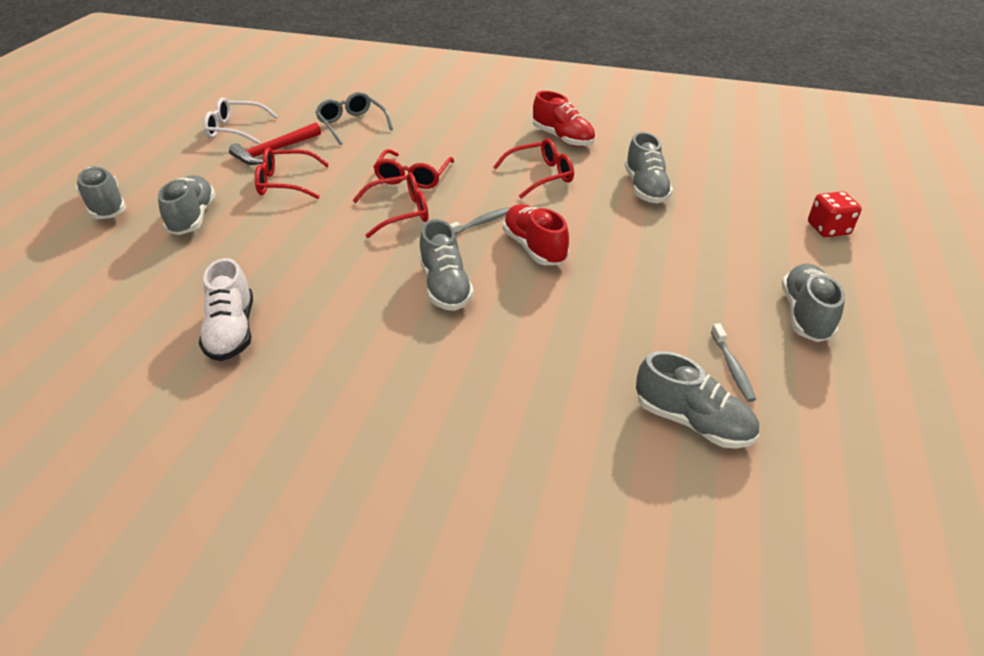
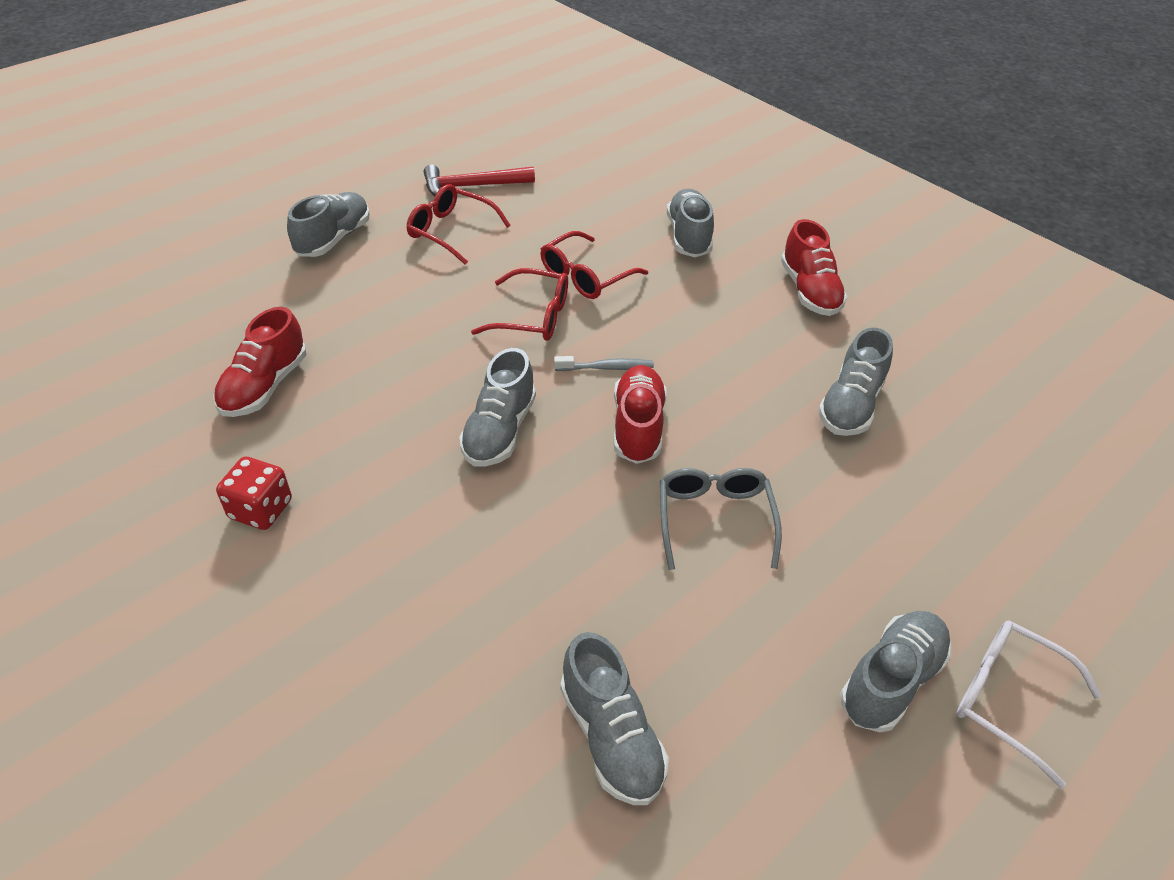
camera: 30 degrees right, 5 degrees up
grey shoe [76,166,126,219] -> grey shoe moved to [667,189,714,257]
white shoe [199,258,253,361] -> red shoe [213,307,307,417]
white glasses [203,98,278,144] -> white glasses moved to [956,621,1102,789]
grey glasses [315,92,393,145] -> grey glasses moved to [660,468,782,570]
red glasses [493,139,574,199] -> none
grey toothbrush [711,323,756,402] -> none
red dice [808,191,862,237] -> red dice moved to [216,457,292,530]

